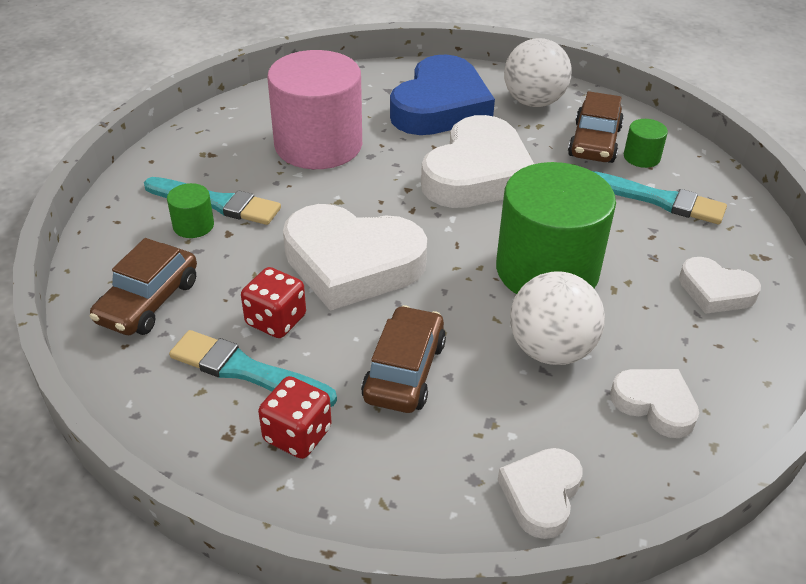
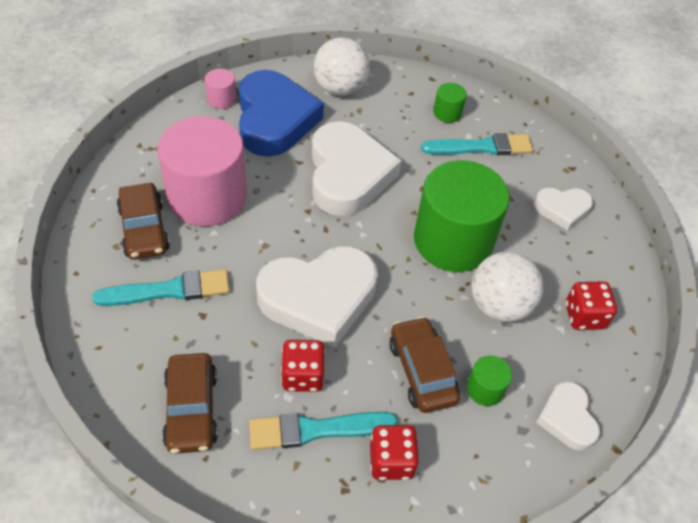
camera: 35 degrees left, 10 degrees up
green cylinder [167,183,214,238] -> green cylinder moved to [467,356,512,406]
brown car [568,91,624,163] -> brown car moved to [117,183,170,260]
white heart [610,369,699,438] -> red dice [566,282,617,330]
none -> pink cylinder [205,69,237,109]

